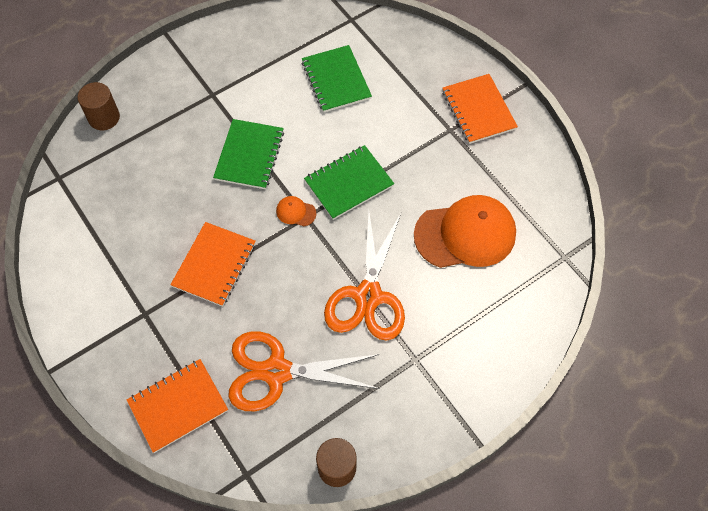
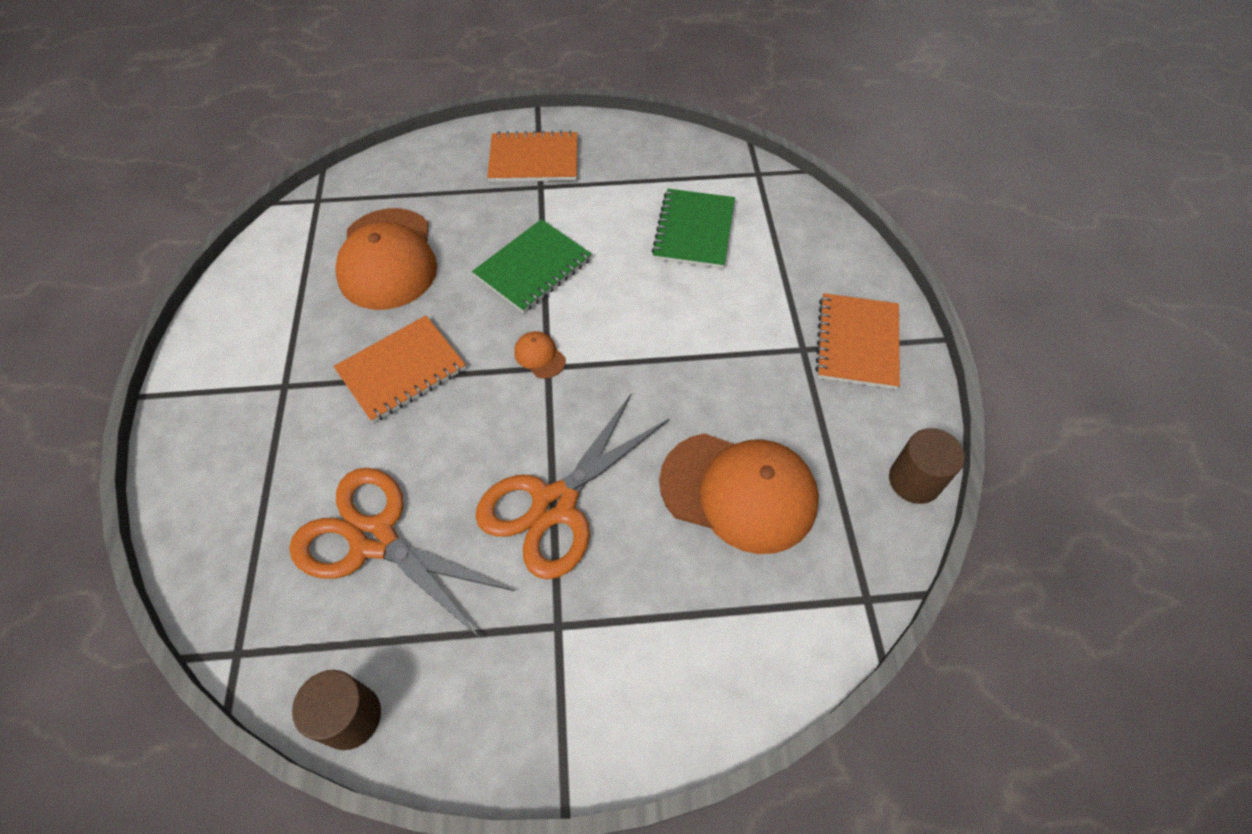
camera: 30 degrees right, 5 degrees down
brown cylinder [78,82,120,130] -> brown cylinder moved to [889,428,965,504]
orange notebook [127,359,228,453] -> orange notebook moved to [487,130,577,182]
green notebook [304,145,394,220] -> none
none -> orange cap [335,208,437,310]

